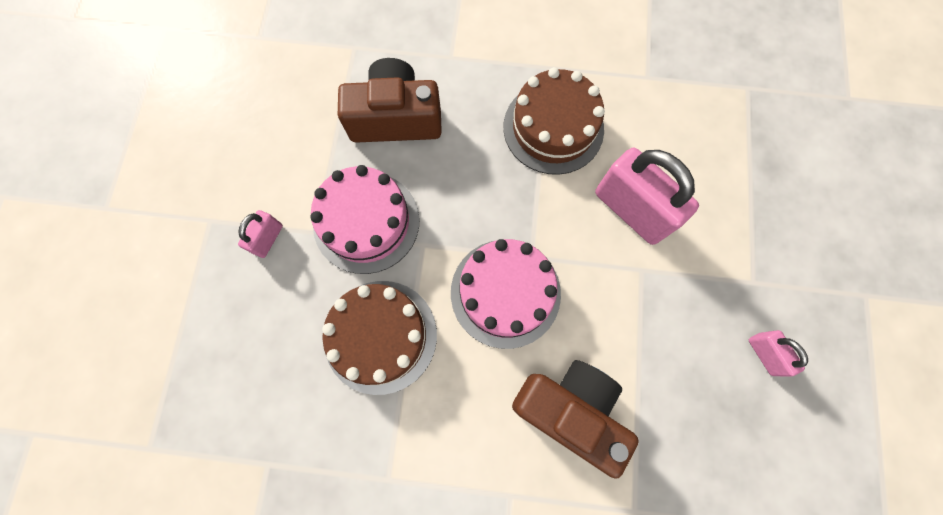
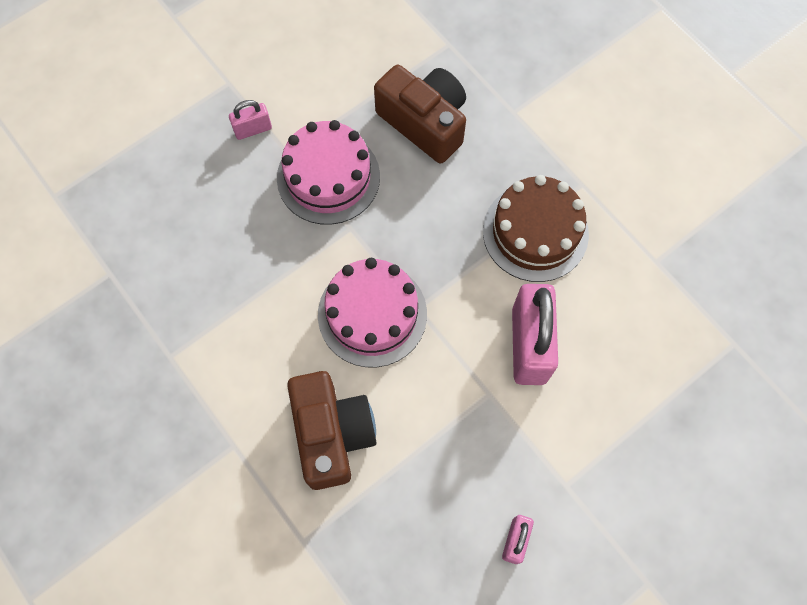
camera: 45 degrees right, 5 degrees down
brown cake [322,281,437,395] -> none

